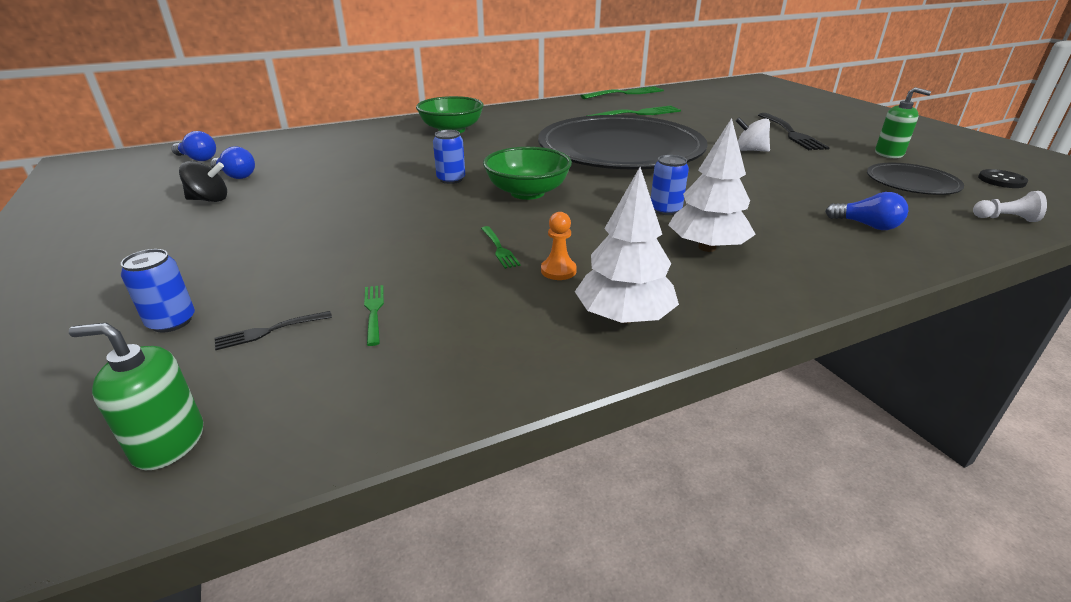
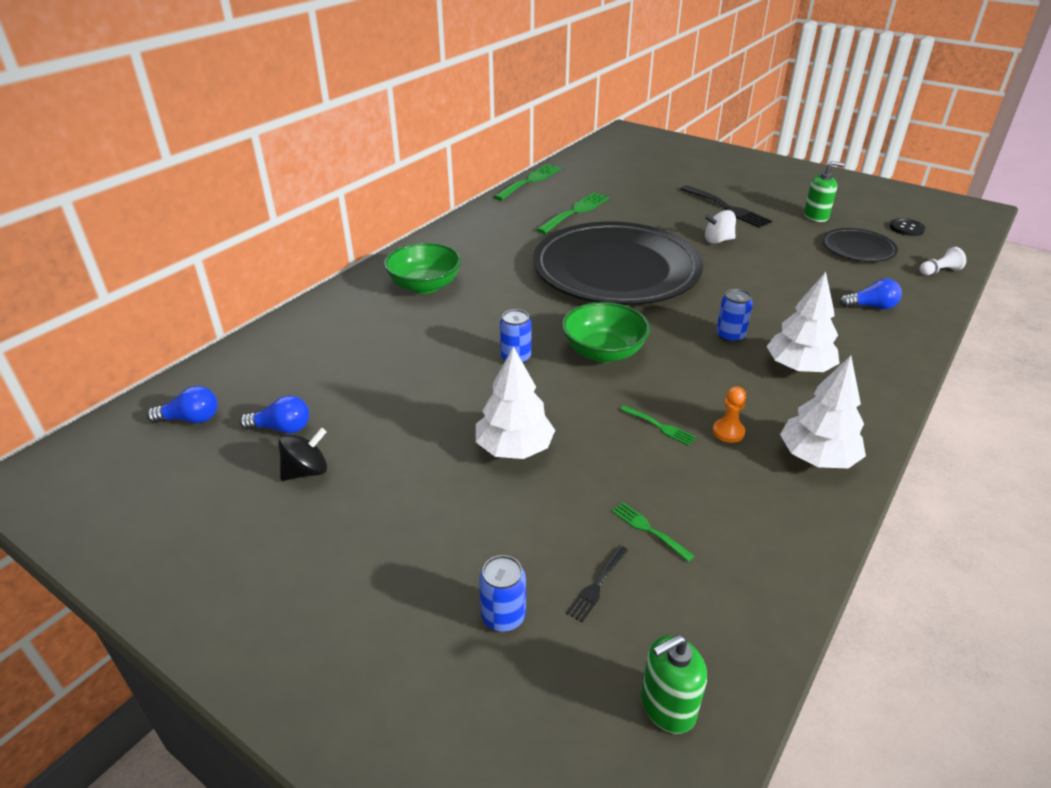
camera: 30 degrees left, 5 degrees up
none -> white tree [476,346,555,459]

